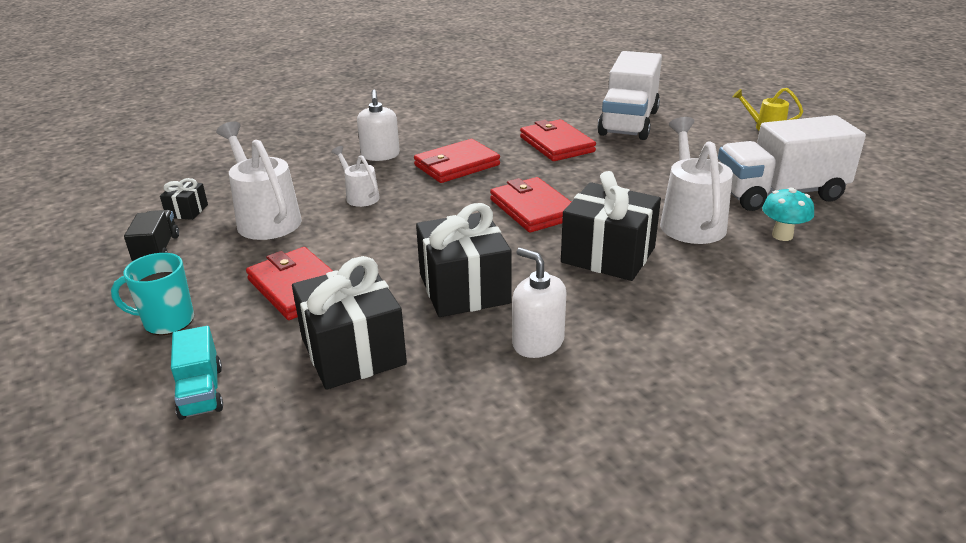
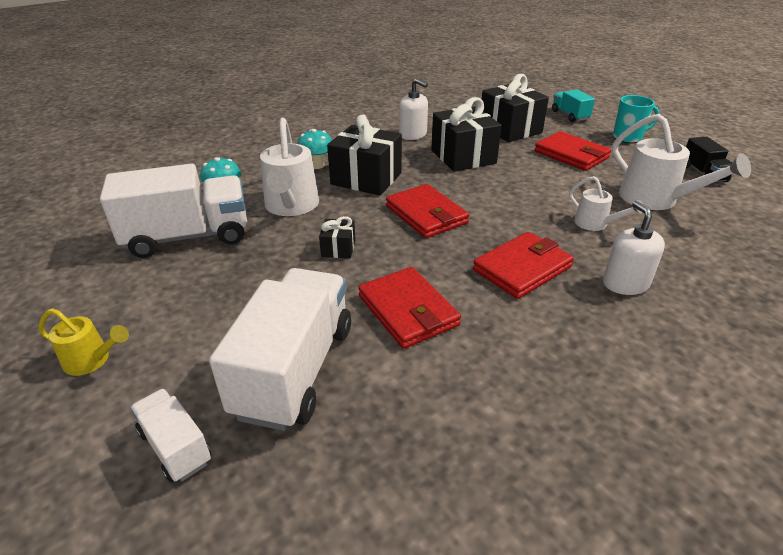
camera: 175 degrees right, 5 degrees up
black gift [160,178,208,220] -> black gift moved to [319,216,355,258]
none -> white truck [130,389,211,482]
none -> turquoise mushroom [298,129,332,169]

